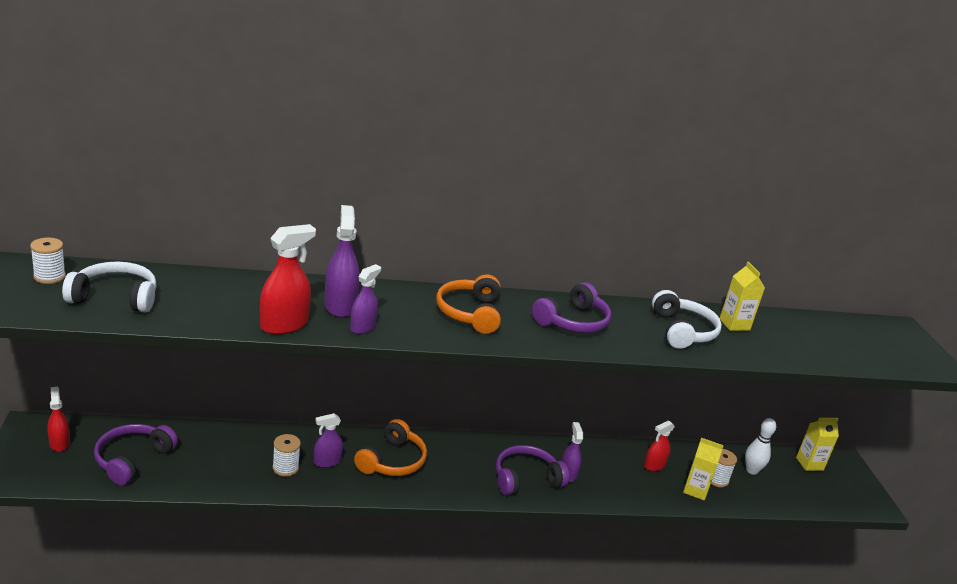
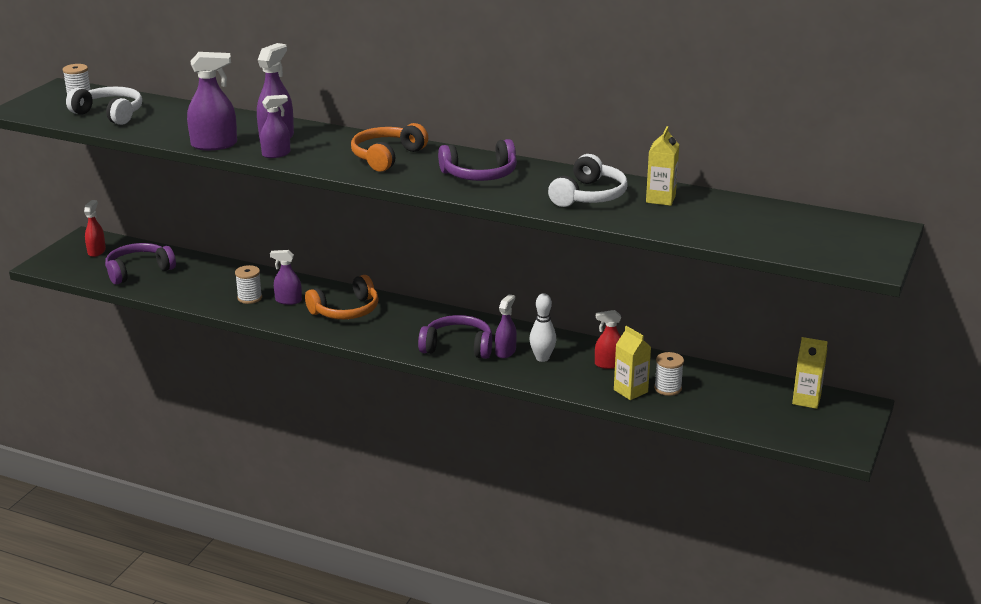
camera: 35 degrees right, 0 degrees up
red spray bottle [260,224,316,335] -> purple spray bottle [187,52,237,150]
white bowling pin [745,418,776,475] -> white bowling pin moved to [529,293,556,362]

